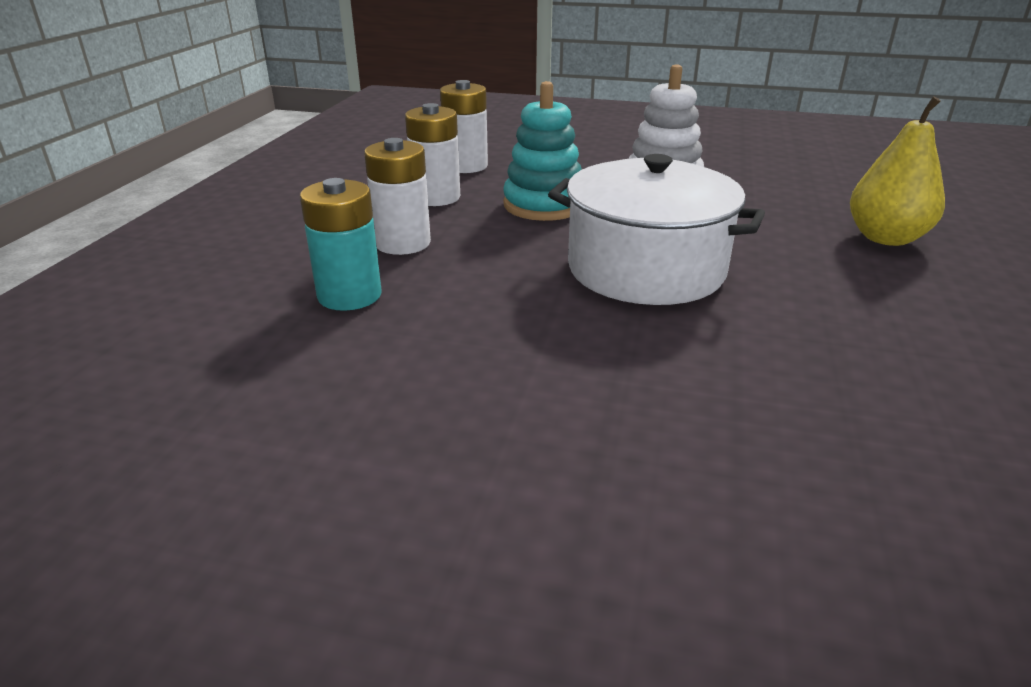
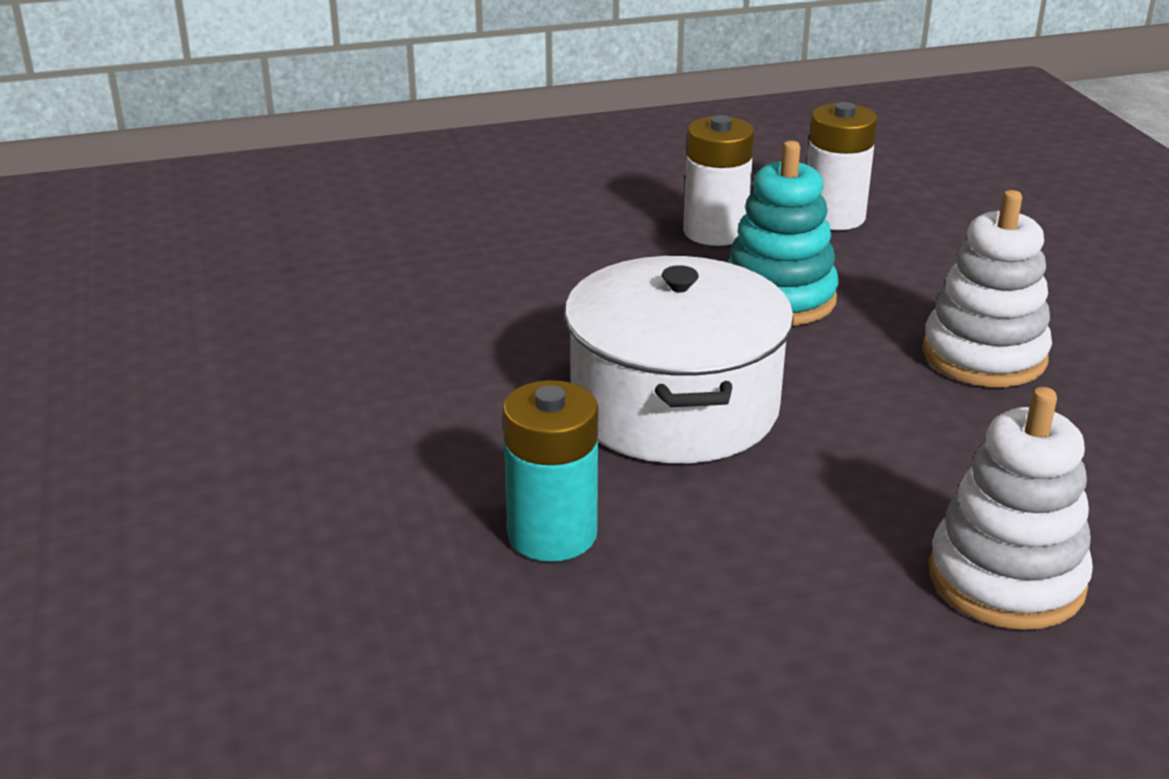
camera: 60 degrees right, 0 degrees up
turquoise battery [300,178,382,311] -> turquoise battery moved to [503,380,598,562]
white battery [364,138,431,255] -> none
yellow pear [850,96,945,246] -> white stacking toy [929,387,1093,630]

